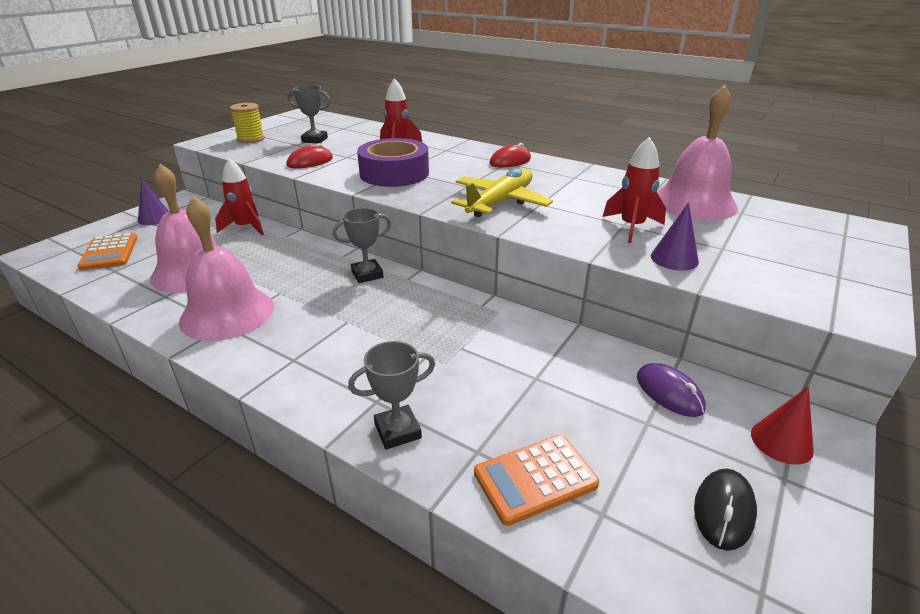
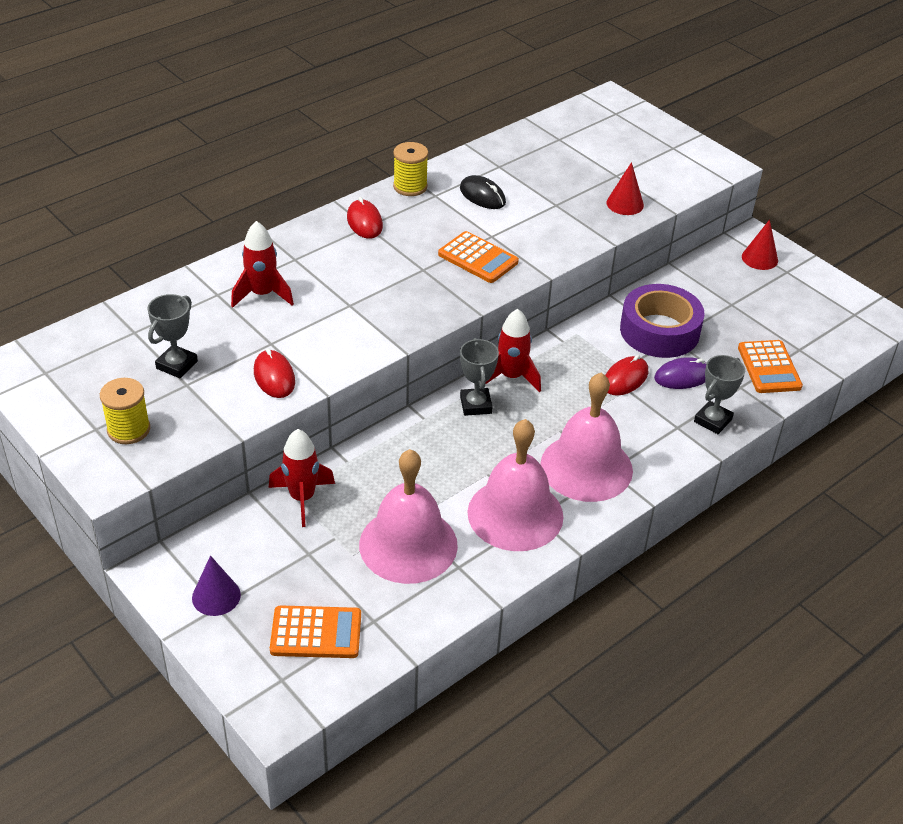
camera: 75 degrees left, 10 degrees up
grey trophy [348,341,435,450] -> grey trophy turned 45 degrees clockwise [694,355,745,434]
purple tape [357,138,429,187] -> purple tape moved to [620,284,704,358]
yellow plane [451,168,553,217] -> orange calculator [438,231,519,283]
red rocket [602,137,666,243] -> red rocket moved to [485,309,541,392]
purple mouse [637,363,706,417] -> purple mouse moved to [654,357,707,389]
purple cone [651,202,699,270] -> red cone [606,162,644,215]
pink bell [657,85,738,220] -> pink bell moved to [540,373,633,502]
black mouse [694,469,757,551] -> black mouse moved to [460,175,506,209]
none -> yellow spool [393,142,428,196]
none -> red mouse [605,355,648,396]

